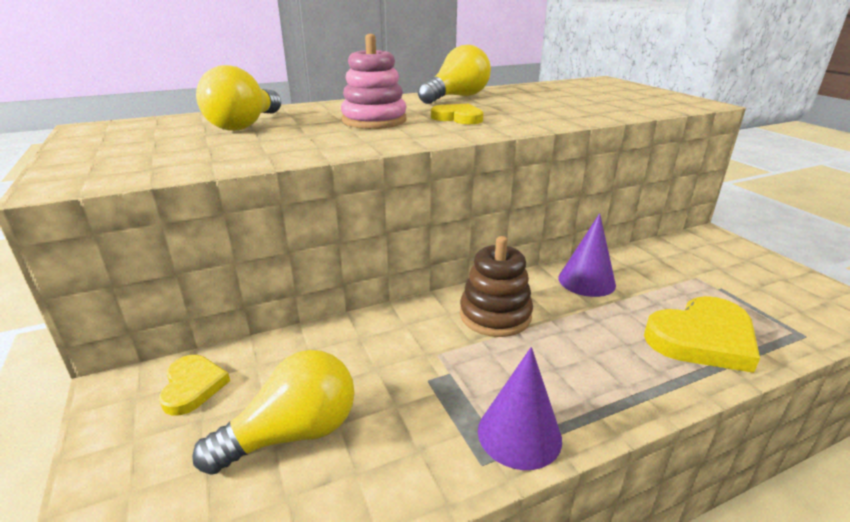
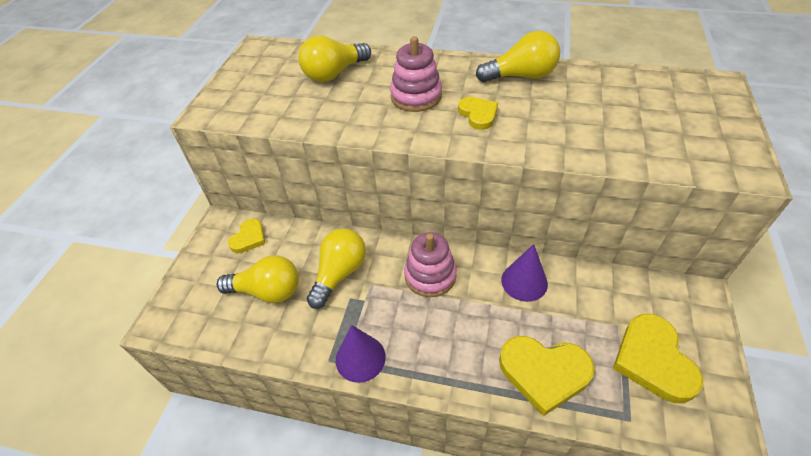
camera: 40 degrees right, 20 degrees up
brown stacking toy [460,236,533,337] -> pink stacking toy [404,232,457,297]
none -> yellow light bulb [307,228,366,309]
none -> yellow heart [613,314,703,403]

